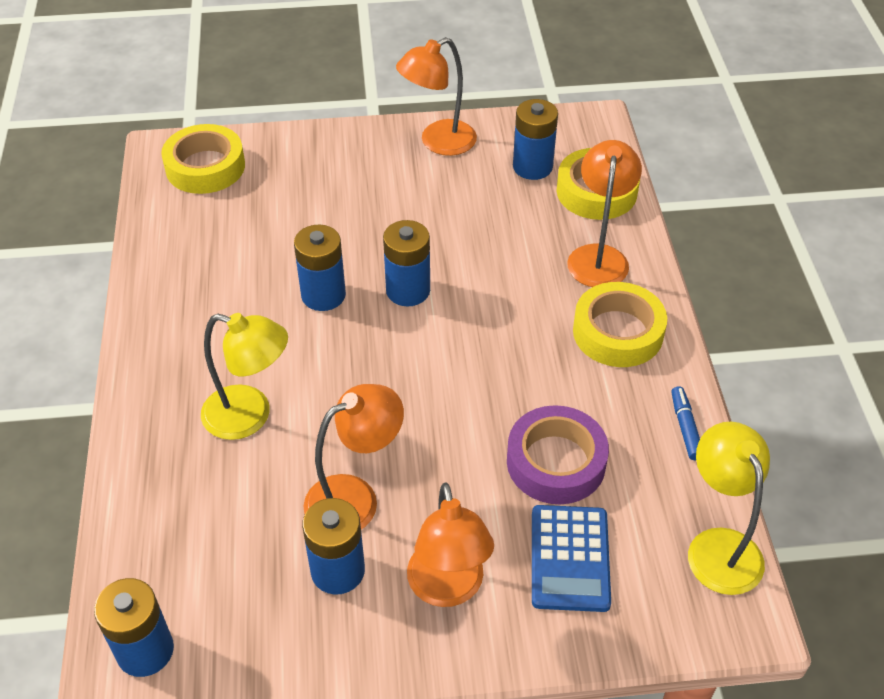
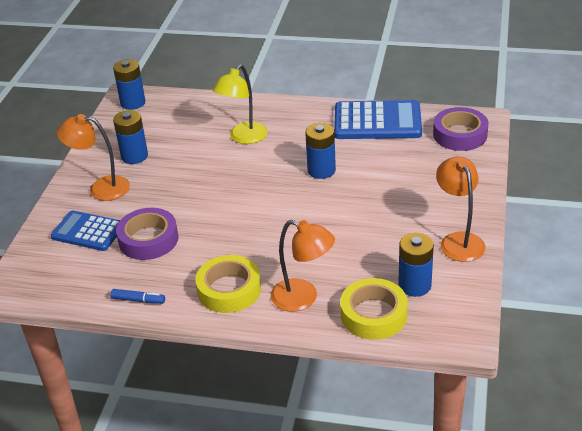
camera: 110 degrees right, 10 degrees down
yellow tape [161,124,245,194] -> purple tape [433,107,489,151]
orange lamp [304,384,404,530] -> none
blue battery [383,220,430,306] -> none
yellow lamp [688,422,770,595] -> none
none -> blue calculator [334,100,422,139]

